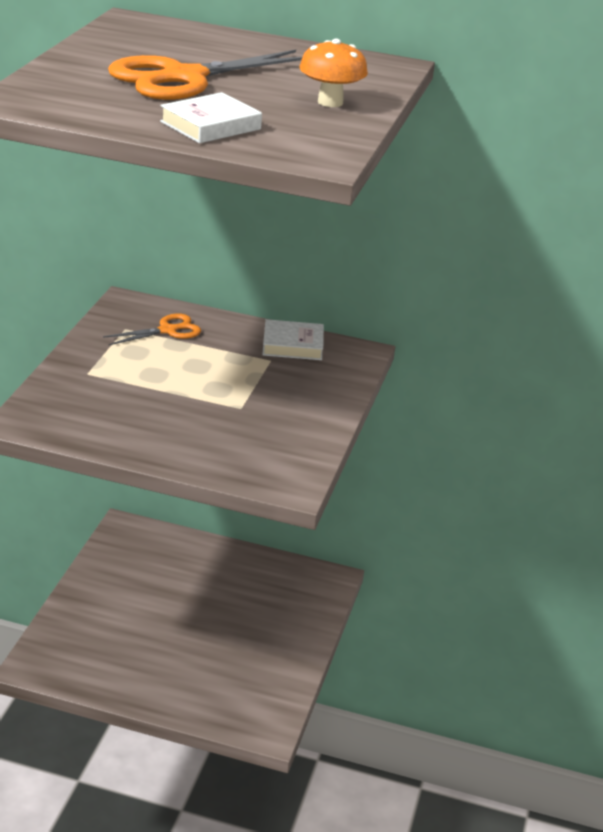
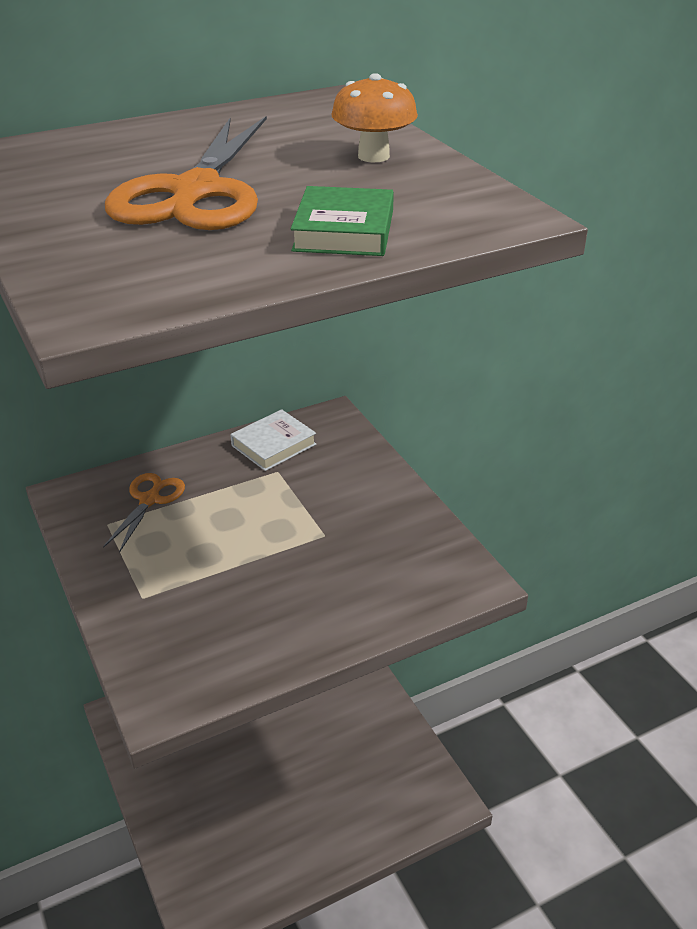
camera: 40 degrees left, 5 degrees up
white book [160,92,262,143] -> green book [291,186,394,256]

